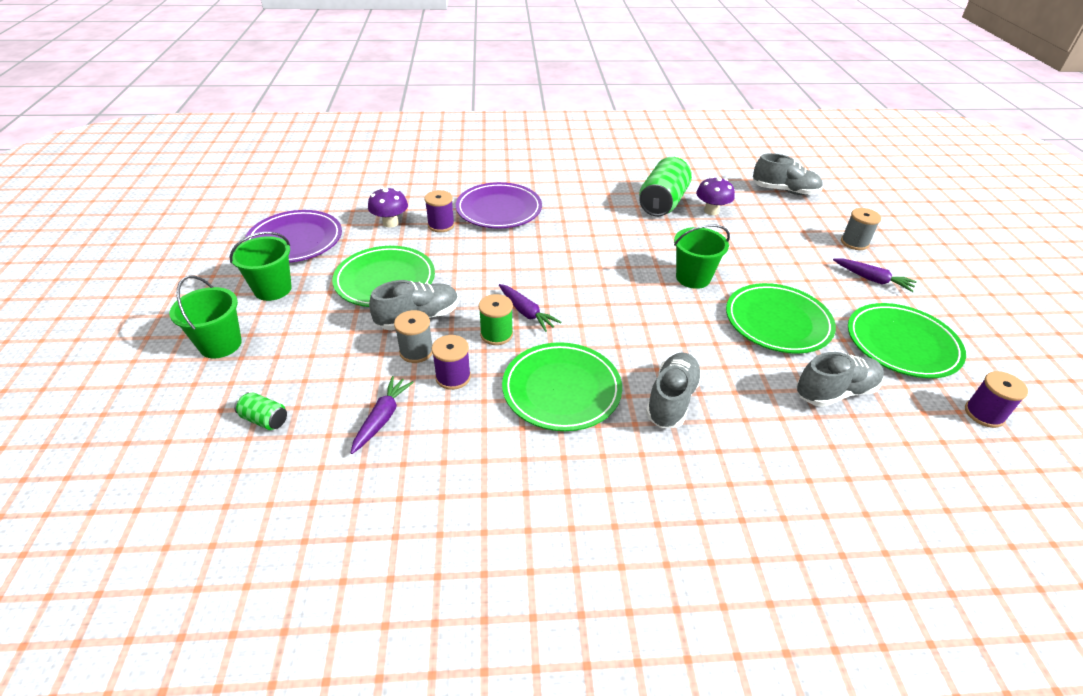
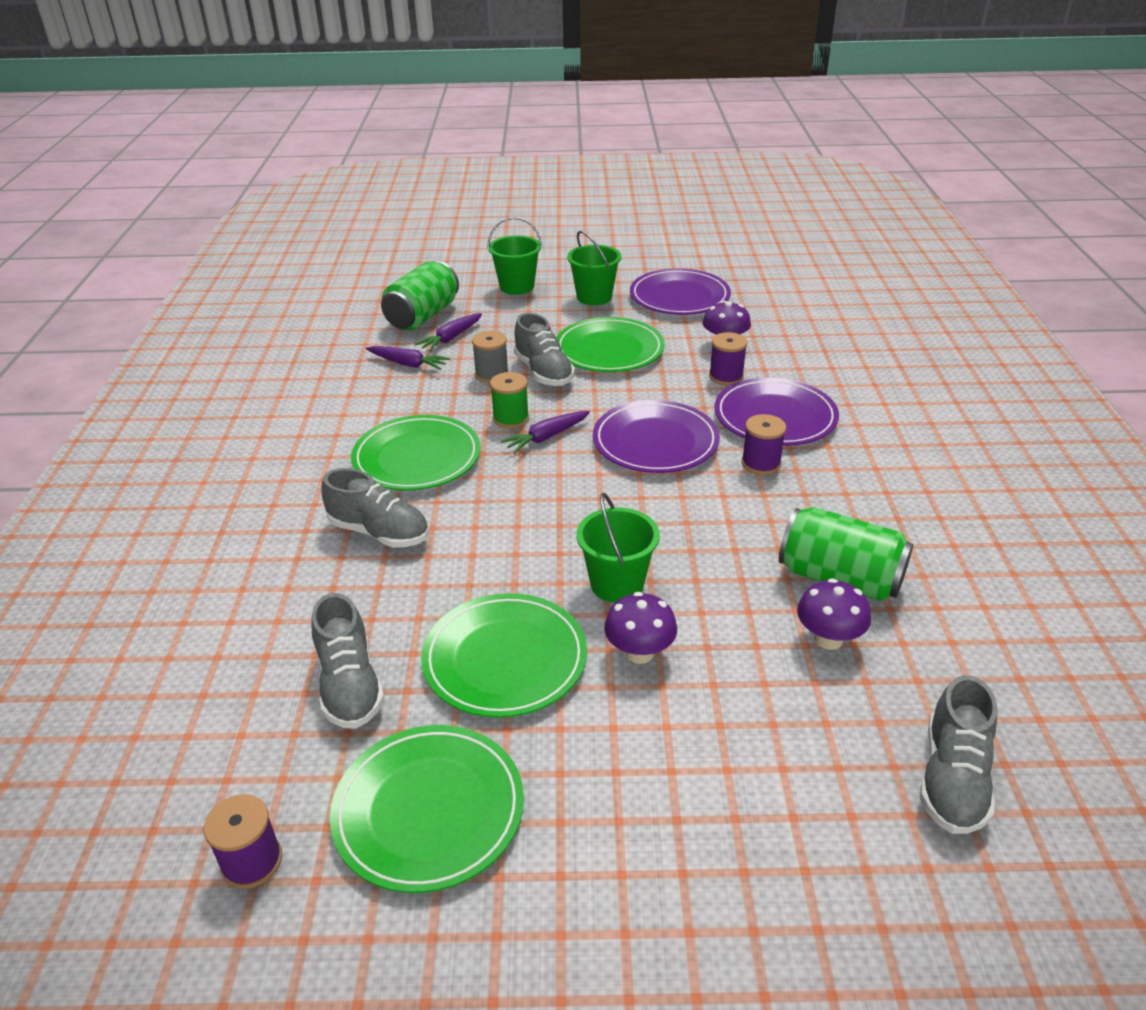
camera: 95 degrees right, 5 degrees down
green can [234,393,287,430] -> green can [381,261,459,330], size x2.13
purple spool [432,335,471,390] -> purple spool moved to [742,414,786,475]
purple carrot [833,258,917,292] -> purple carrot moved to [415,313,482,351]
grey spool [841,208,881,250] -> none
none -> purple plate [593,400,720,473]
none -> purple mushroom [604,592,677,664]

